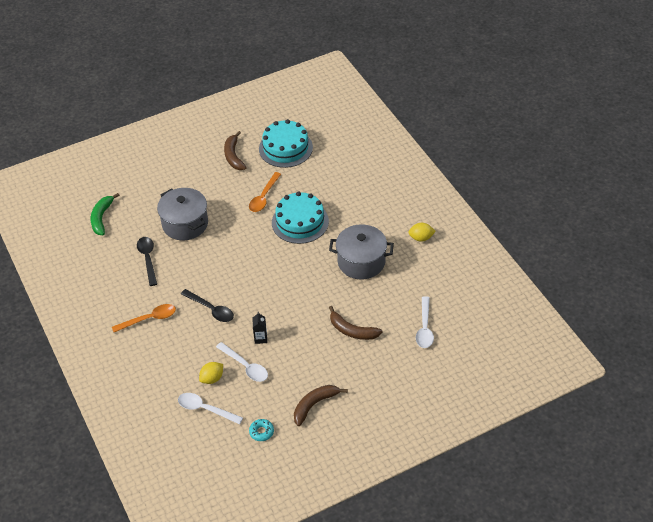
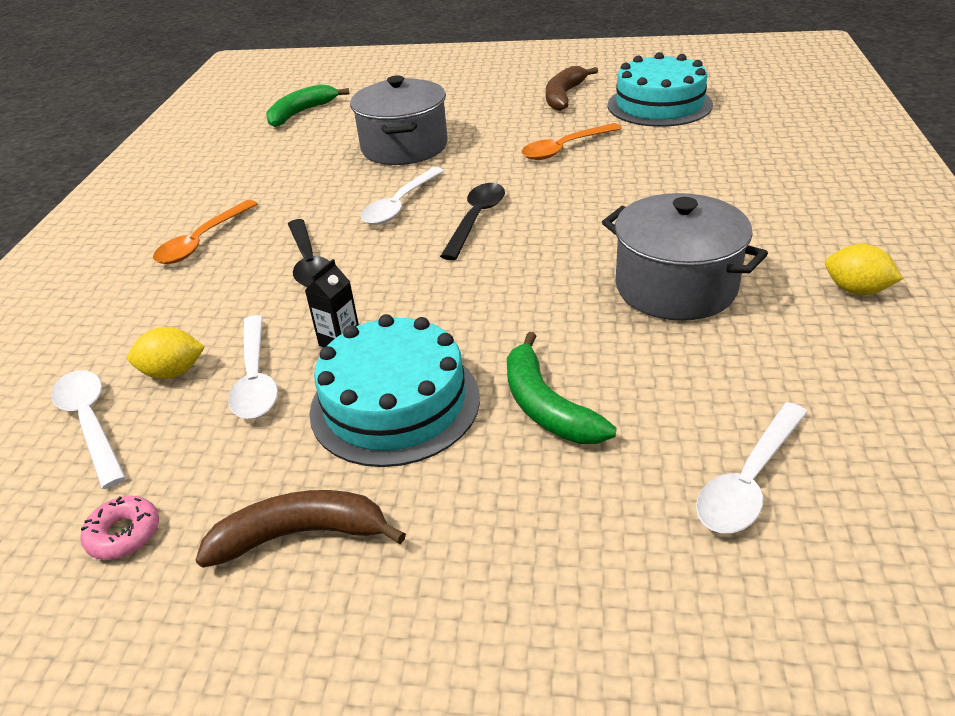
camera: 35 degrees right, 10 degrees down
orange spoon [112,304,176,332] -> orange spoon turned 105 degrees clockwise [153,200,257,264]
black spoon [137,237,157,286] -> black spoon moved to [440,183,505,260]
turquoise donut [249,419,274,441] -> pink donut [80,496,159,560]
turquoise cake [272,192,329,244] -> turquoise cake moved to [309,314,480,467]
brown banana [329,306,383,340] -> green banana [507,332,616,444]
none -> white spoon [361,167,444,225]

